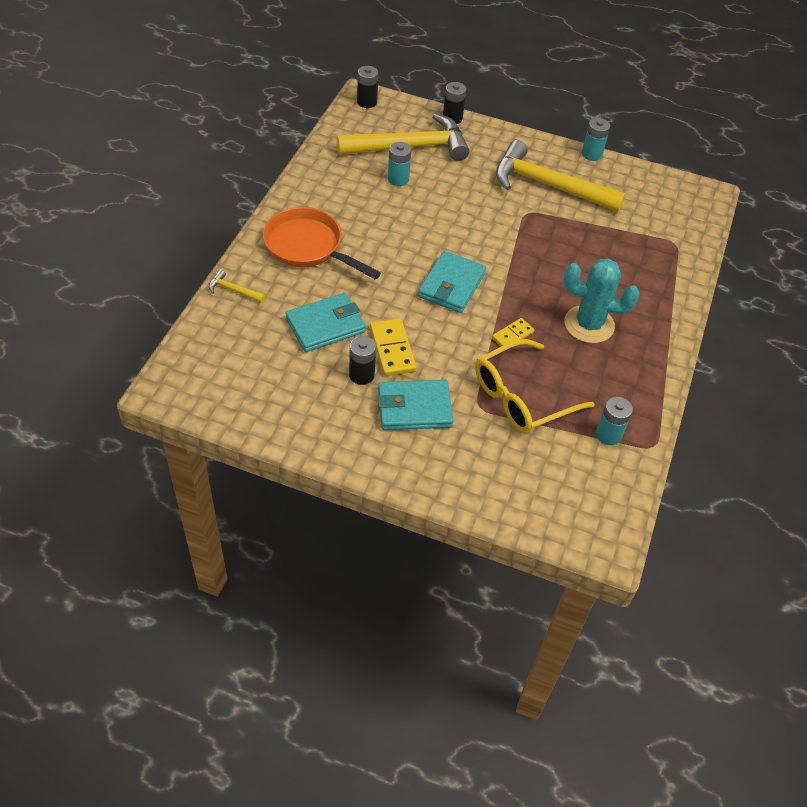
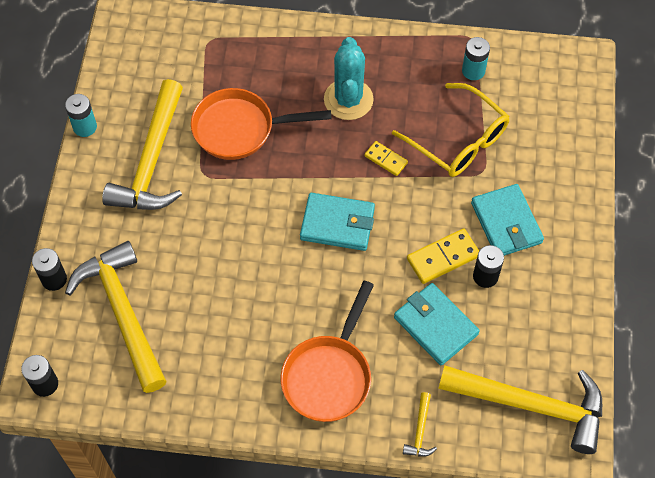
camera: 100 degrees left, 10 degrees up
turquoise battery [388,142,411,186] -> none
none -> orange pan [191,88,331,160]
none -> yellow hammer [438,365,602,454]

